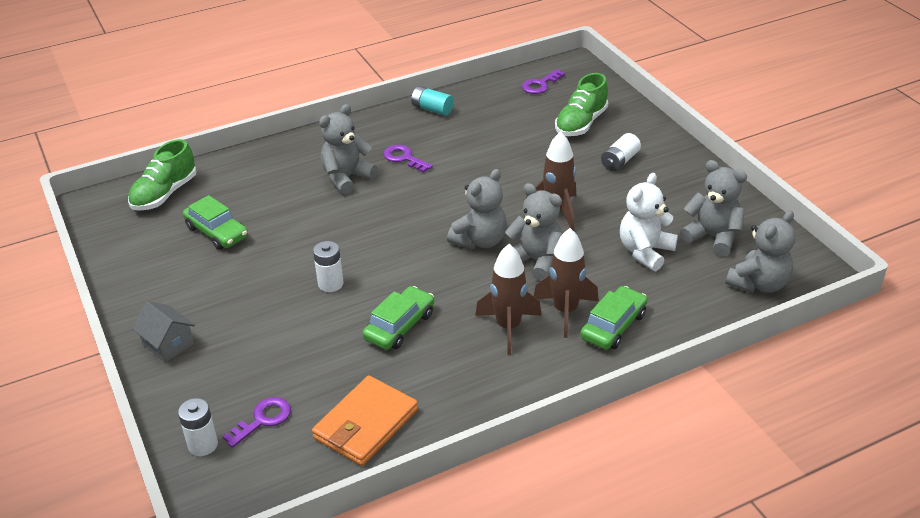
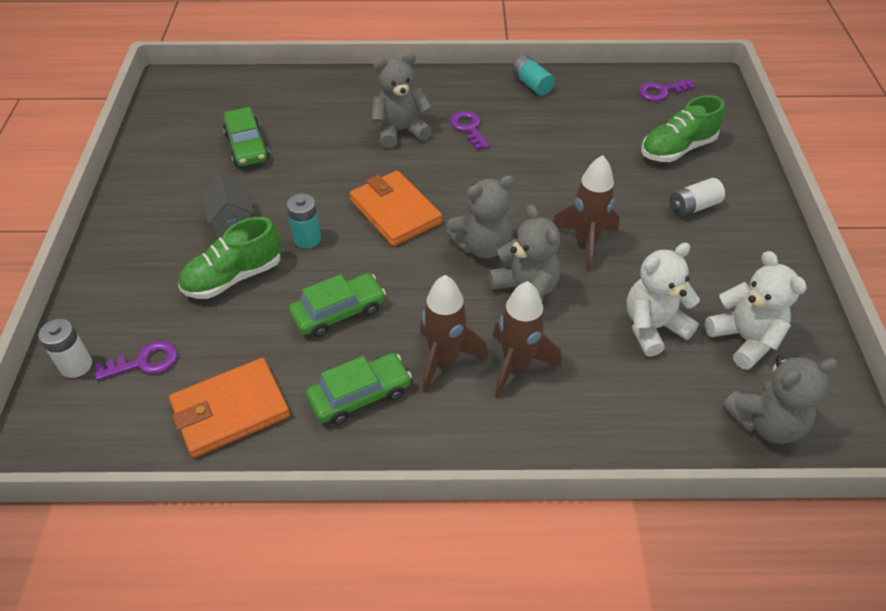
camera: 25 degrees right, 10 degrees up
green shoe [128,139,196,211] -> green shoe moved to [179,217,281,299]
grey house [132,301,195,362] -> grey house moved to [201,174,254,239]
white battery [313,241,343,292] -> turquoise battery [287,194,321,249]
green car [580,286,648,350] -> green car moved to [306,353,412,425]
grey teddy bear [680,160,747,256] -> white teddy bear [705,251,807,370]
none -> orange wallet [350,171,442,246]

